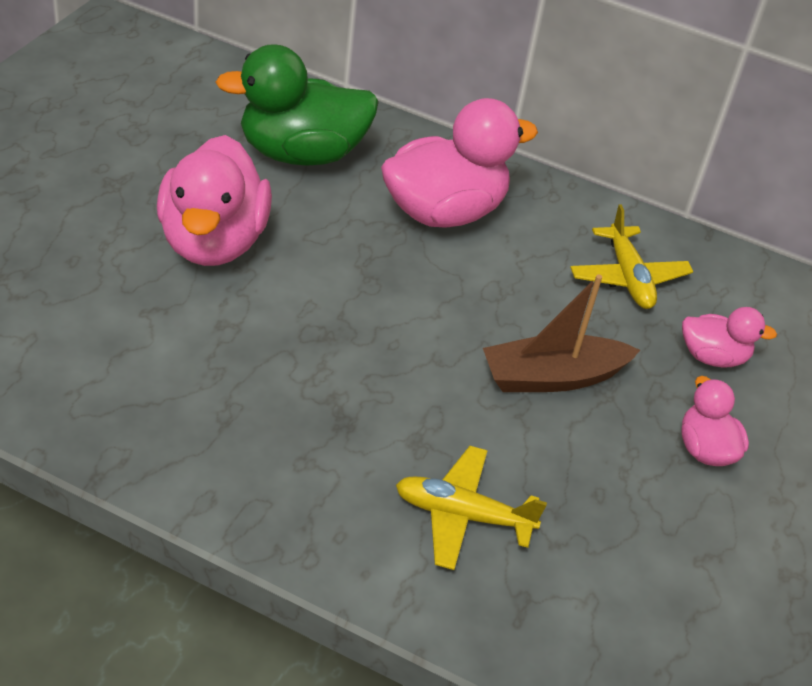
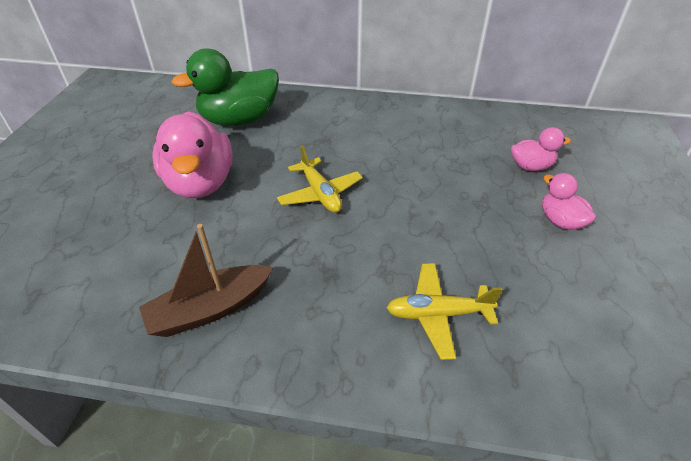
camera: 10 degrees left, 0 degrees up
pink duck [381,98,538,228] -> none
brown boat [483,274,640,392] -> brown boat moved to [139,224,273,337]
yellow plane [570,204,694,309] -> yellow plane moved to [277,146,363,213]

